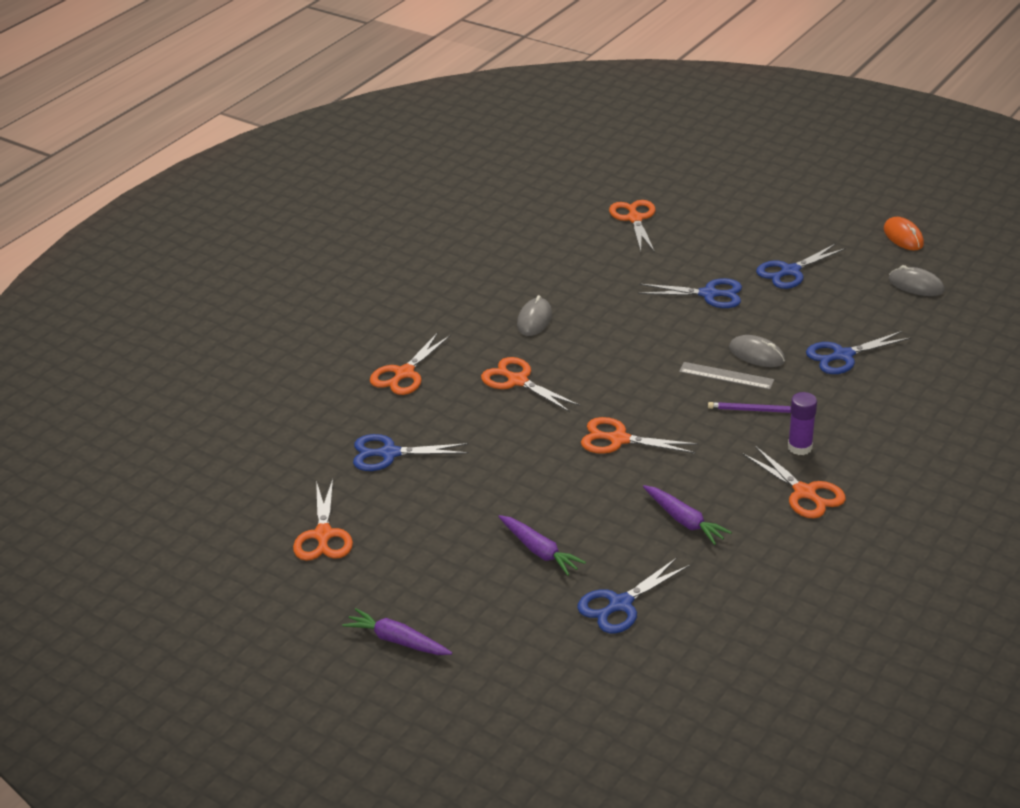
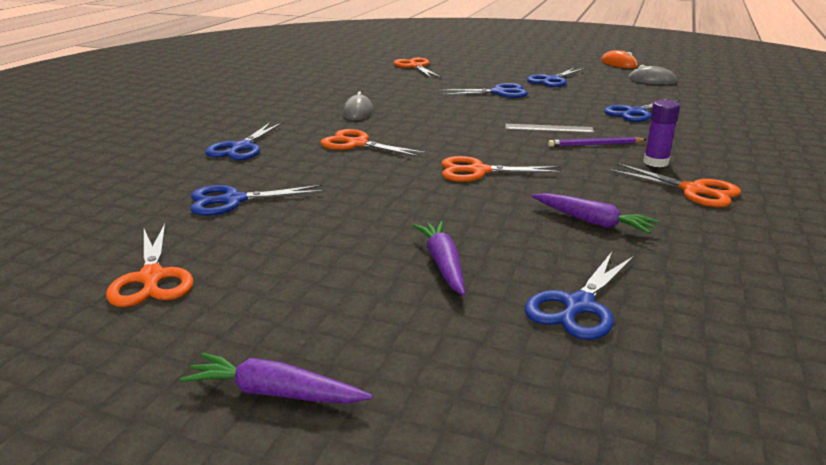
camera: 15 degrees left, 10 degrees down
orange scissors [370,332,451,395] -> blue scissors [205,122,283,160]
purple carrot [498,515,586,576] -> purple carrot turned 135 degrees counterclockwise [413,221,465,295]
grey mouse [729,335,785,367] -> none

